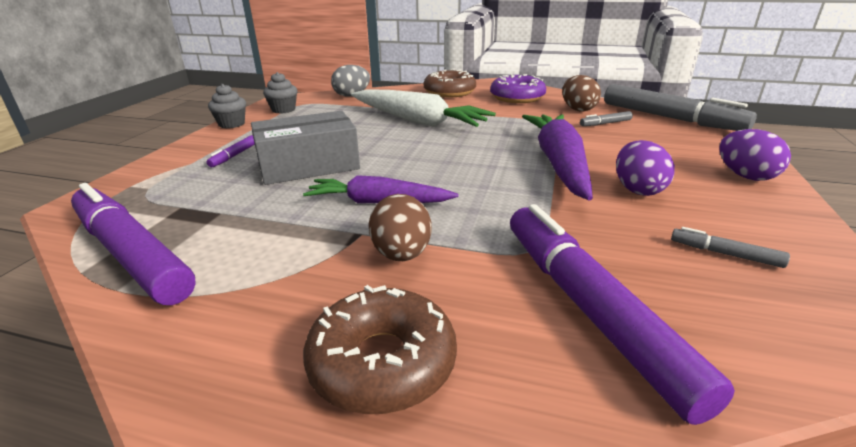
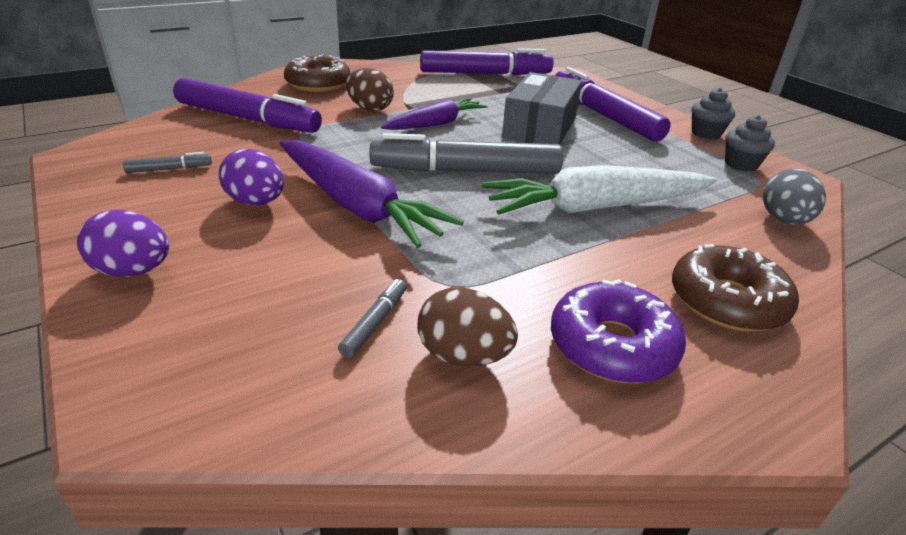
camera: 130 degrees right, 5 degrees up
purple marker [207,135,255,167] -> purple marker [555,67,671,142], size x2.47
grey marker [604,84,757,131] -> grey marker moved to [370,133,563,174]

